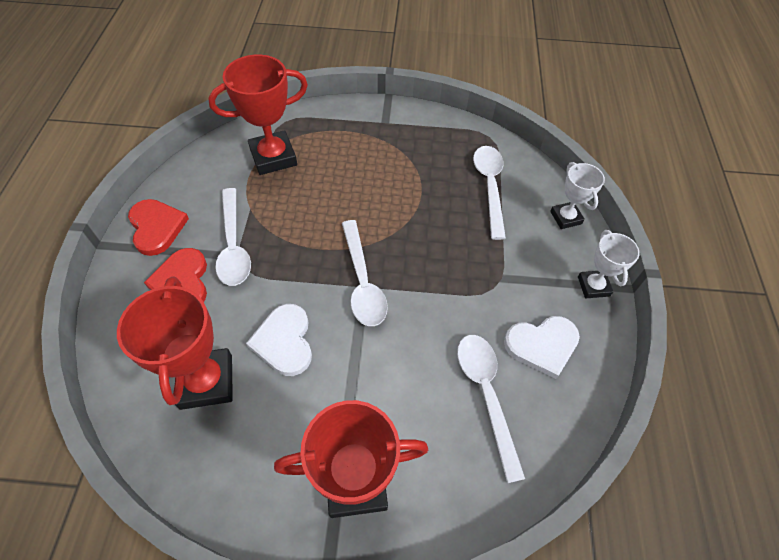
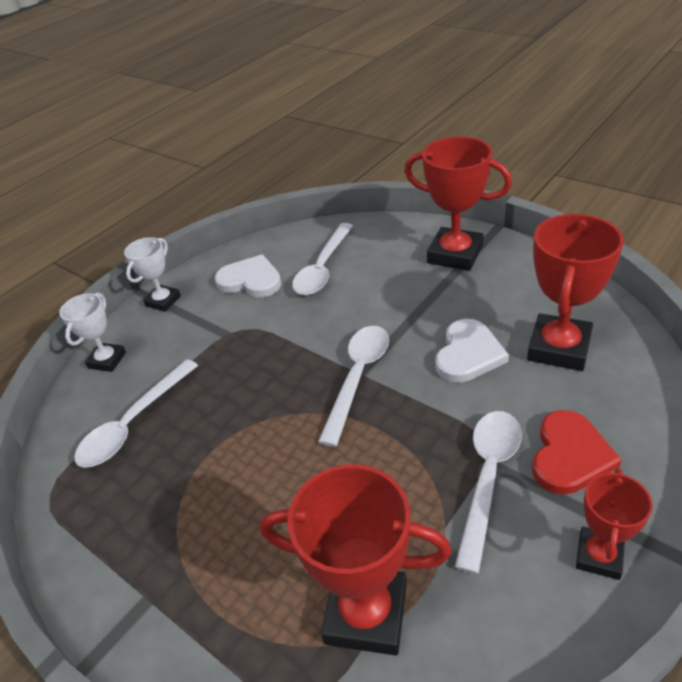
camera: 140 degrees left, 15 degrees down
red heart [128,199,189,256] -> red trophy [576,468,653,580]

